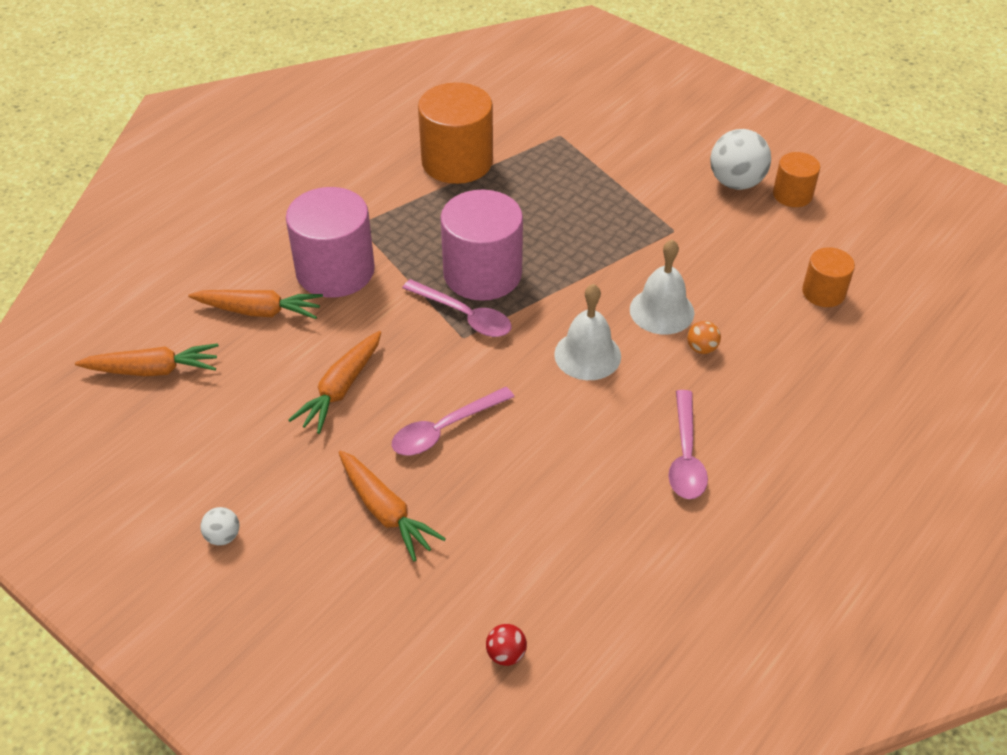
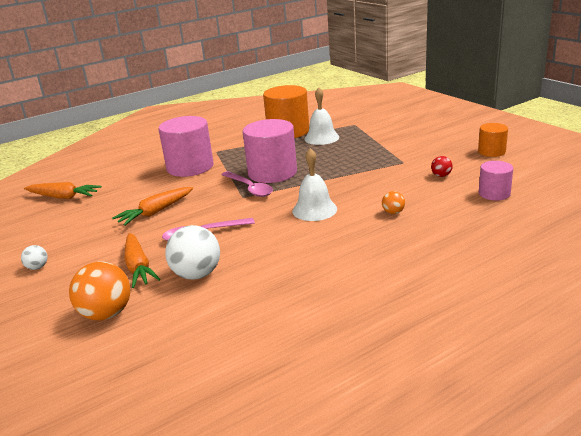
camera: 20 degrees right, 20 degrees down
orange carrot [188,290,323,319] -> none
red ball [486,624,527,666] -> red ball moved to [431,156,453,177]
white bell [630,239,694,335] -> white bell moved to [304,87,339,145]
pink spoon [668,390,708,499] -> none
white ball [710,129,771,190] -> white ball moved to [165,225,220,280]
orange cylinder [802,247,855,307] -> pink cylinder [479,161,513,200]
none -> orange ball [69,261,131,320]

